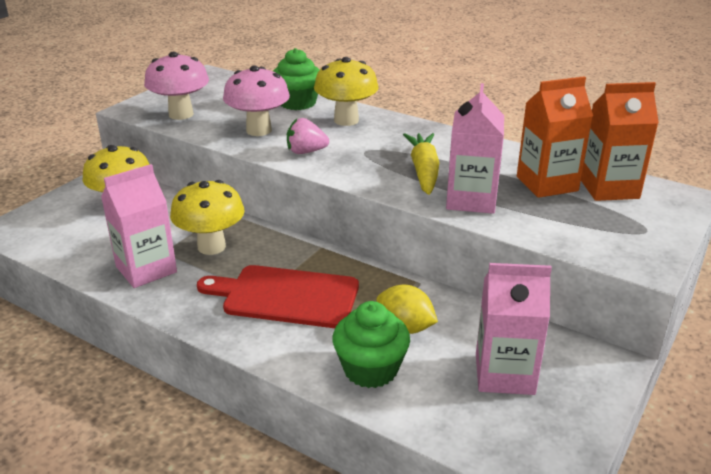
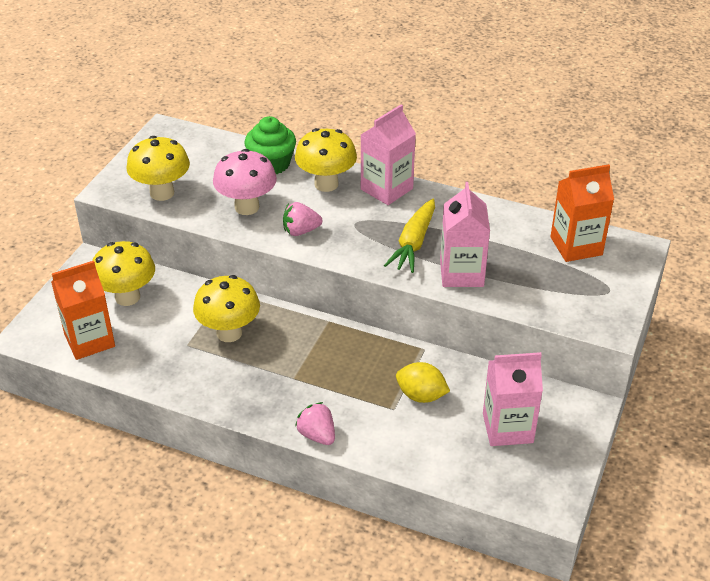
camera: 10 degrees left, 10 degrees up
pink carton [101,164,177,288] -> pink carton moved to [361,104,416,205]
pink mushroom [144,52,209,120] -> yellow mushroom [127,136,190,201]
red cutting board [197,265,359,328] -> none
green cupcake [332,301,410,388] -> none
yellow carrot [403,133,439,195] -> yellow carrot turned 150 degrees counterclockwise [384,199,435,273]
orange carton [517,76,593,198] -> orange carton moved to [51,261,115,360]
none -> pink strawberry [295,402,335,445]

